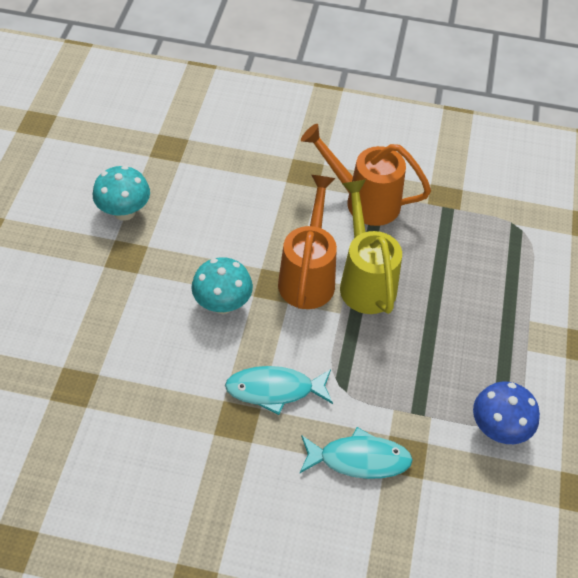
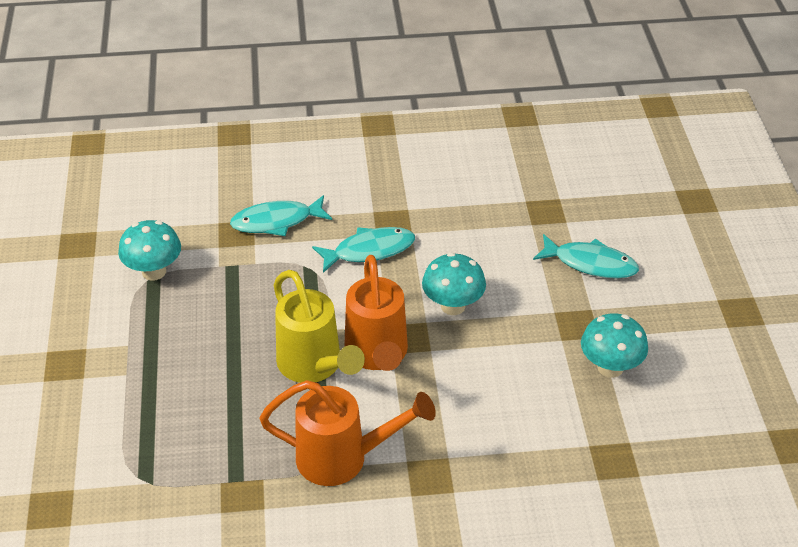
camera: 165 degrees right, 10 degrees down
blue mushroom [473,381,540,444] -> turquoise mushroom [118,220,181,281]
none -> turquoise fish [533,234,639,279]

